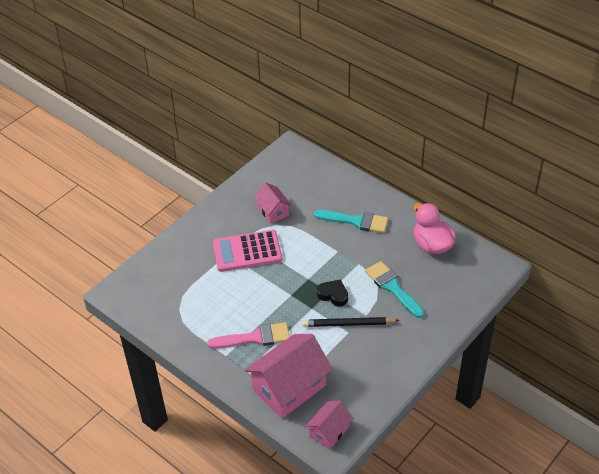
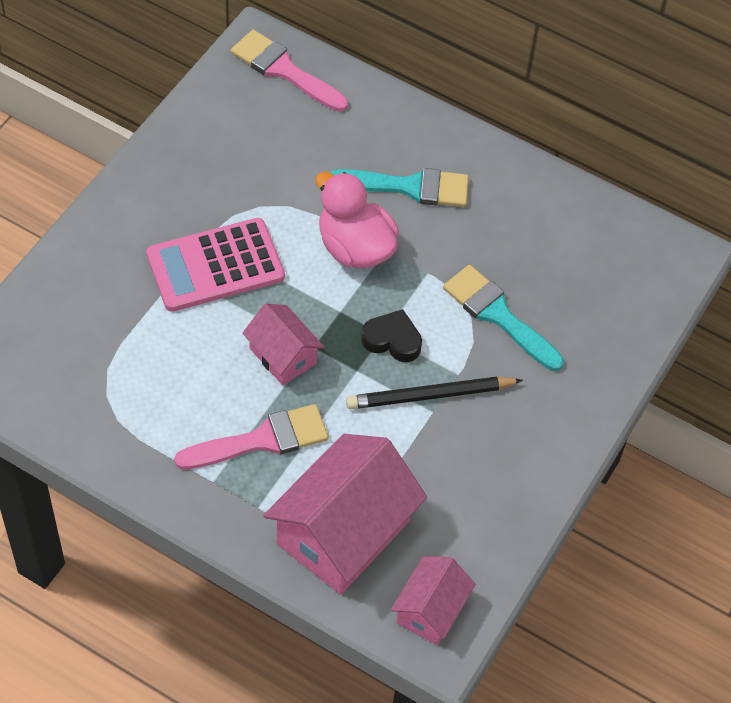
camera: 15 degrees left, 10 degrees up
pink house [254,182,292,224] -> pink house moved to [242,304,324,385]
pink duck [414,203,456,254] -> pink duck moved to [316,172,399,269]
none -> pink brush [231,30,348,112]

